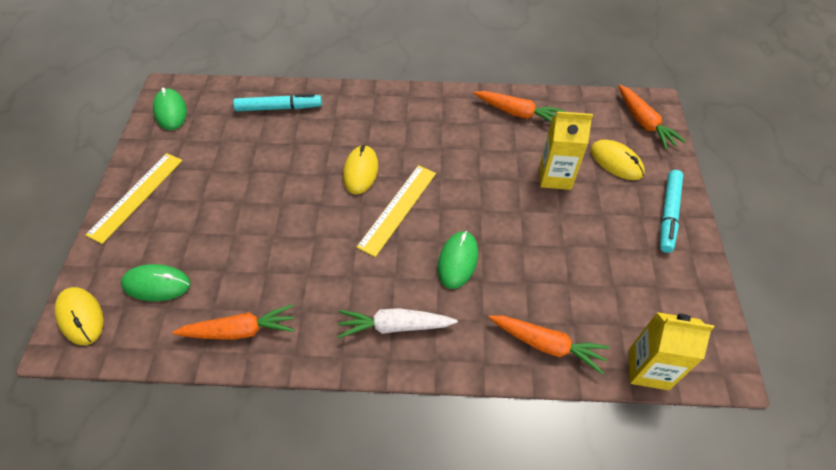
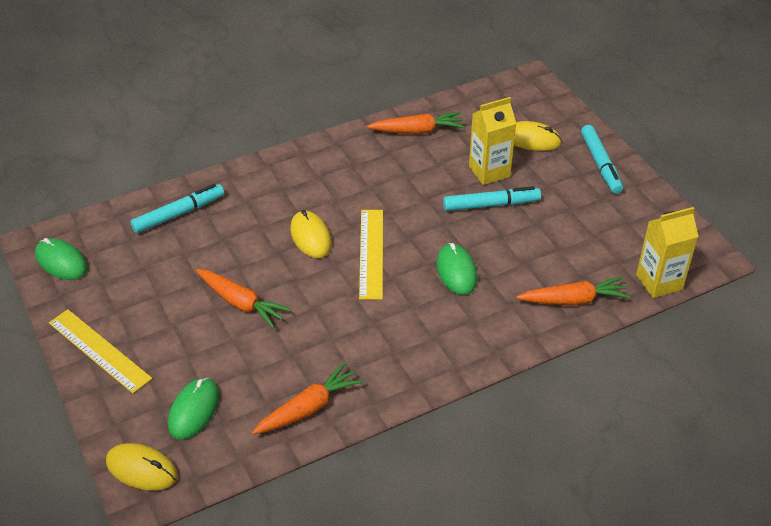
camera: 30 degrees left, 10 degrees down
yellow ruler [85,153,183,244] -> yellow ruler turned 45 degrees counterclockwise [49,309,152,393]
green mouse [121,264,190,301] -> green mouse turned 45 degrees counterclockwise [168,378,219,440]
white carrot [337,308,458,338] -> none
orange carrot [619,85,686,150] -> orange carrot moved to [196,269,291,328]
none -> turquoise marker [443,186,541,211]

